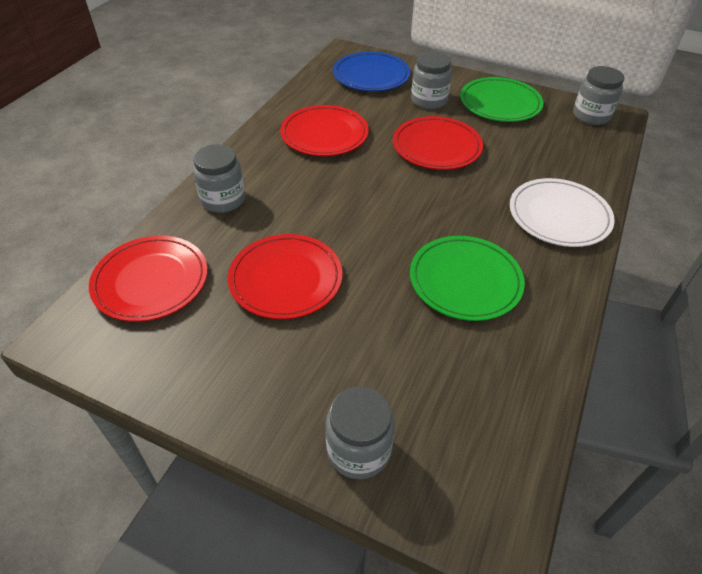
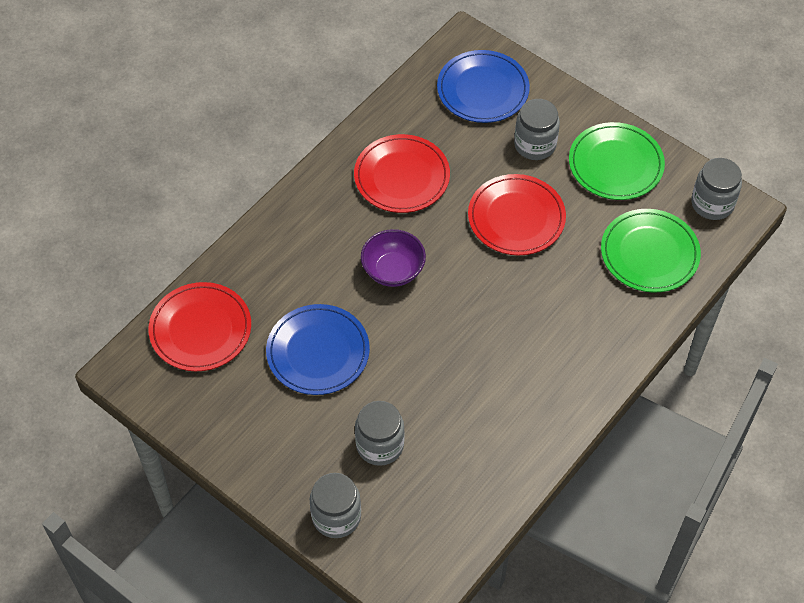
camera: 15 degrees right, 10 degrees up
grey jar [193,144,245,213] -> grey jar moved to [355,401,405,466]
red plate [228,234,342,319] -> blue plate [266,304,370,395]
green plate [410,236,525,321] -> green plate moved to [601,209,701,293]
white plate [510,178,615,247] -> none
none -> purple bowl [361,229,426,287]

